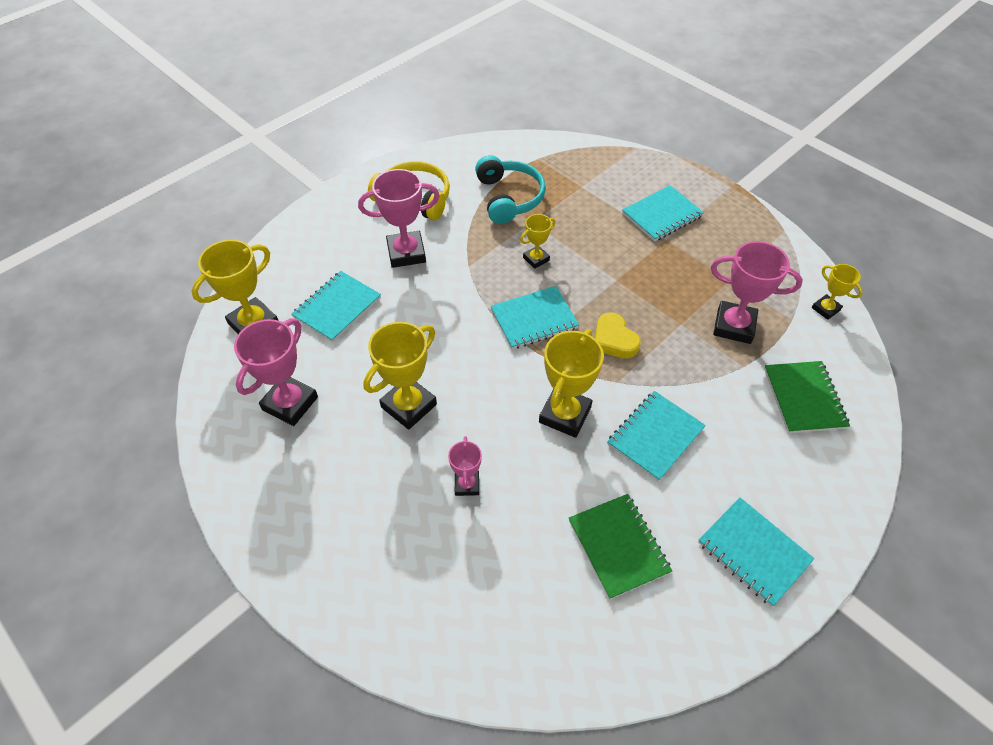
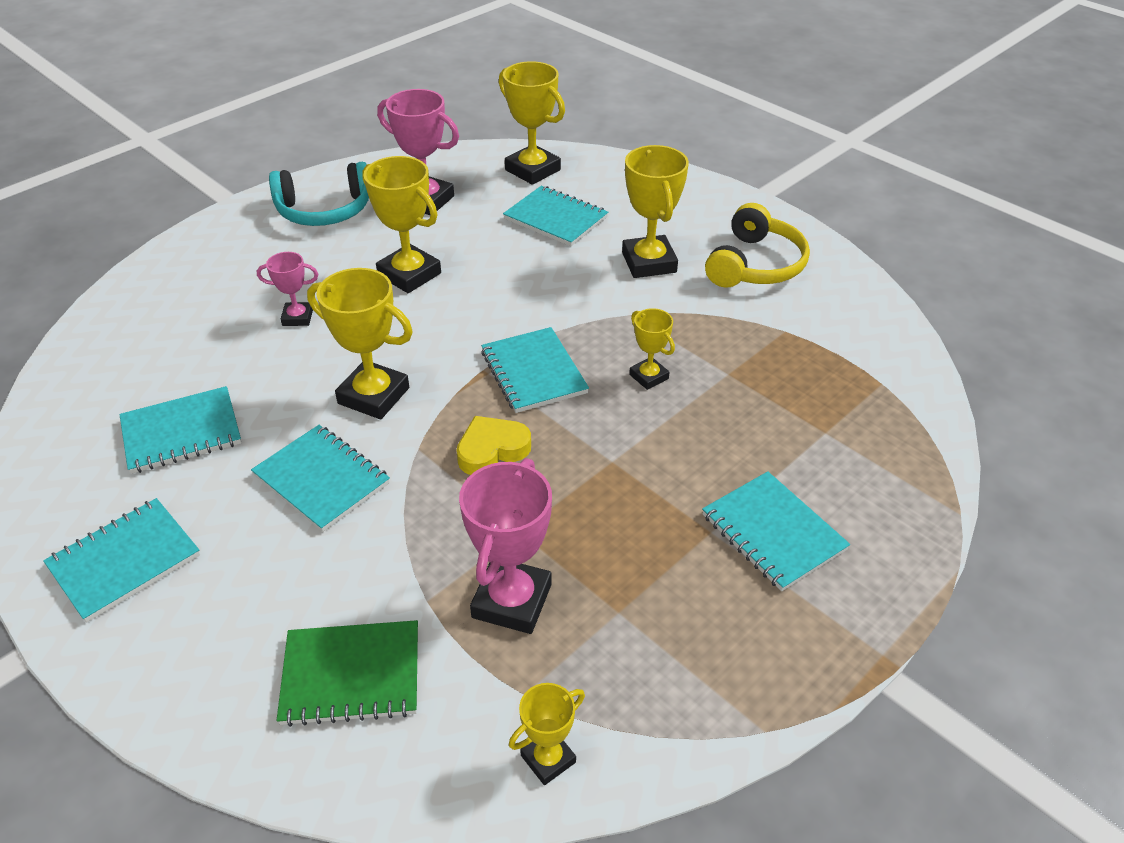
camera: 90 degrees right, 10 degrees down
pink trophy [358,169,440,268] -> yellow trophy [622,145,689,278]
turquoise headphones [475,155,546,224] -> turquoise headphones moved to [269,162,369,226]
green notebook [569,494,672,600] -> turquoise notebook [119,386,241,474]

